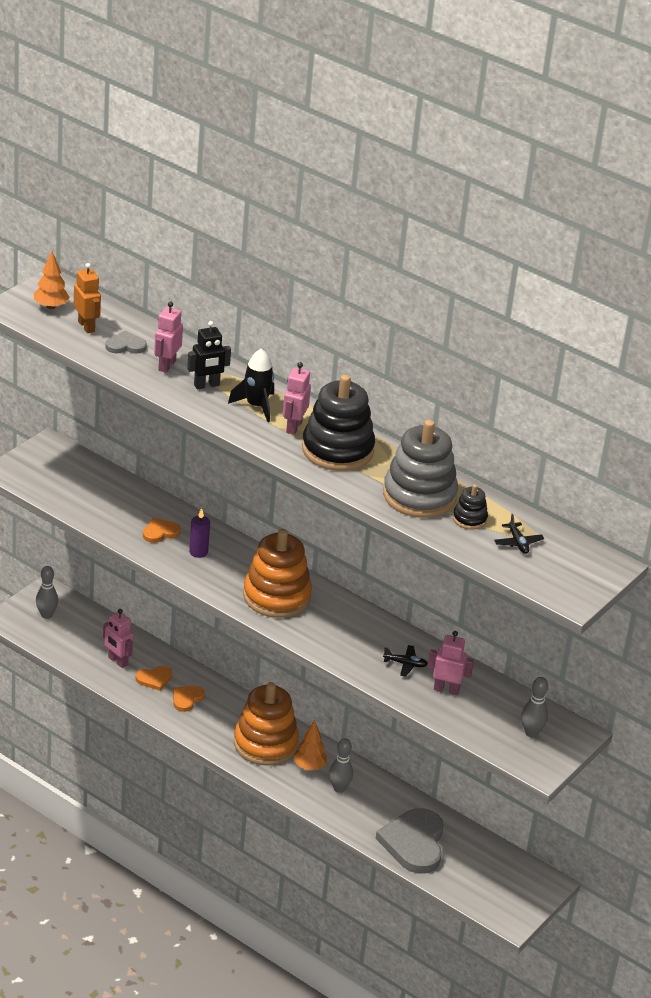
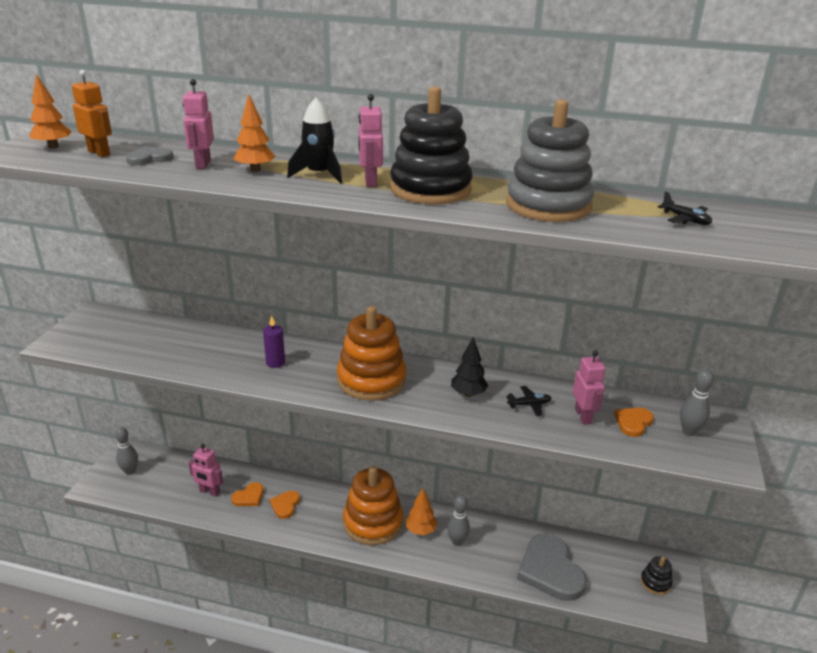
camera: 20 degrees left, 5 degrees down
orange heart [143,518,181,543] -> orange heart moved to [614,408,654,437]
black robot [187,321,231,389] -> orange tree [234,95,276,172]
pink robot [428,631,474,695] -> pink robot turned 90 degrees clockwise [573,350,605,425]
black stacking toy [453,484,488,530] -> black stacking toy moved to [641,556,673,595]
none -> black tree [451,337,488,397]

